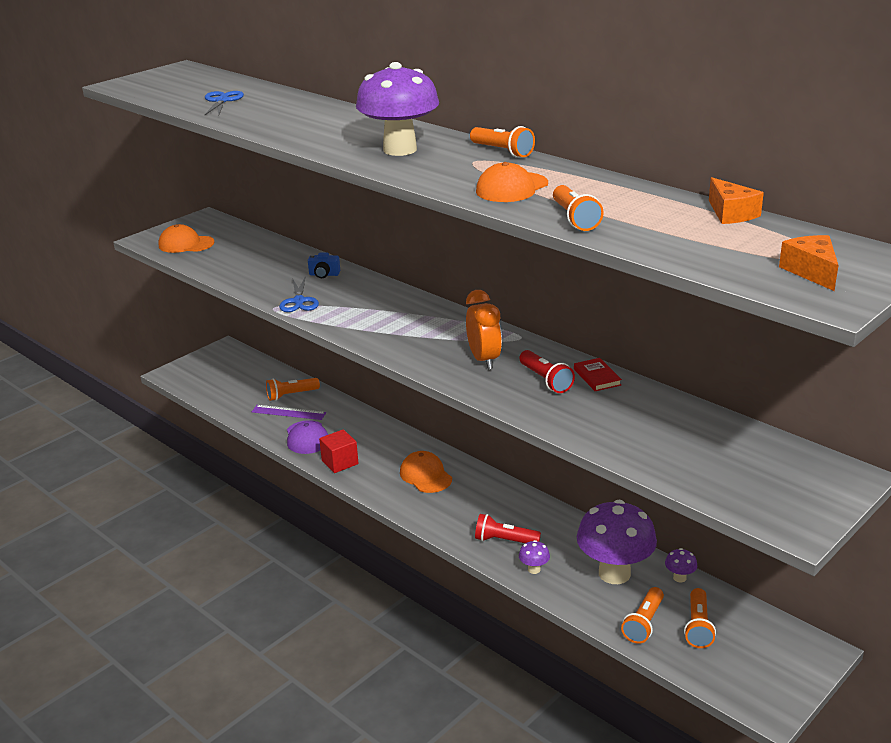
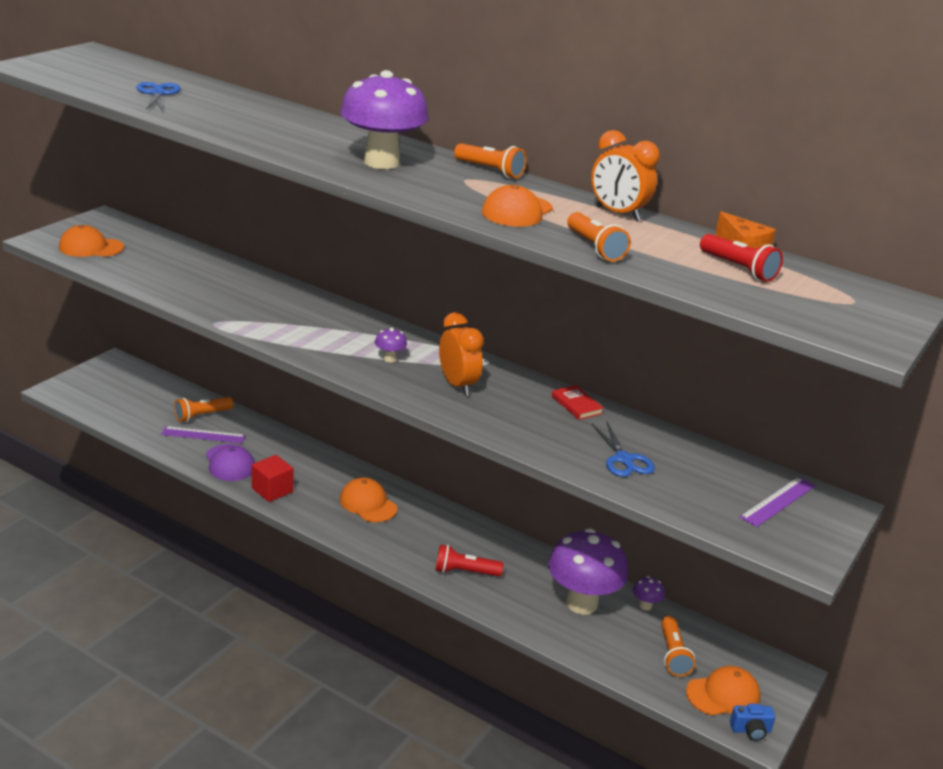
camera: 15 degrees left, 0 degrees up
blue scissors [279,278,319,312] -> blue scissors moved to [591,421,655,477]
blue camera [308,252,340,278] -> blue camera moved to [730,704,775,741]
red flashlight [519,350,575,393] -> red flashlight moved to [700,234,783,282]
purple mushroom [519,540,550,574] -> purple mushroom moved to [375,328,407,362]
orange flashlight [621,587,664,644] -> none
orange cheese [779,235,839,291] -> none
none -> orange clock [591,130,660,221]
none -> orange cap [686,666,761,715]
none -> purple ruler [740,477,816,527]

